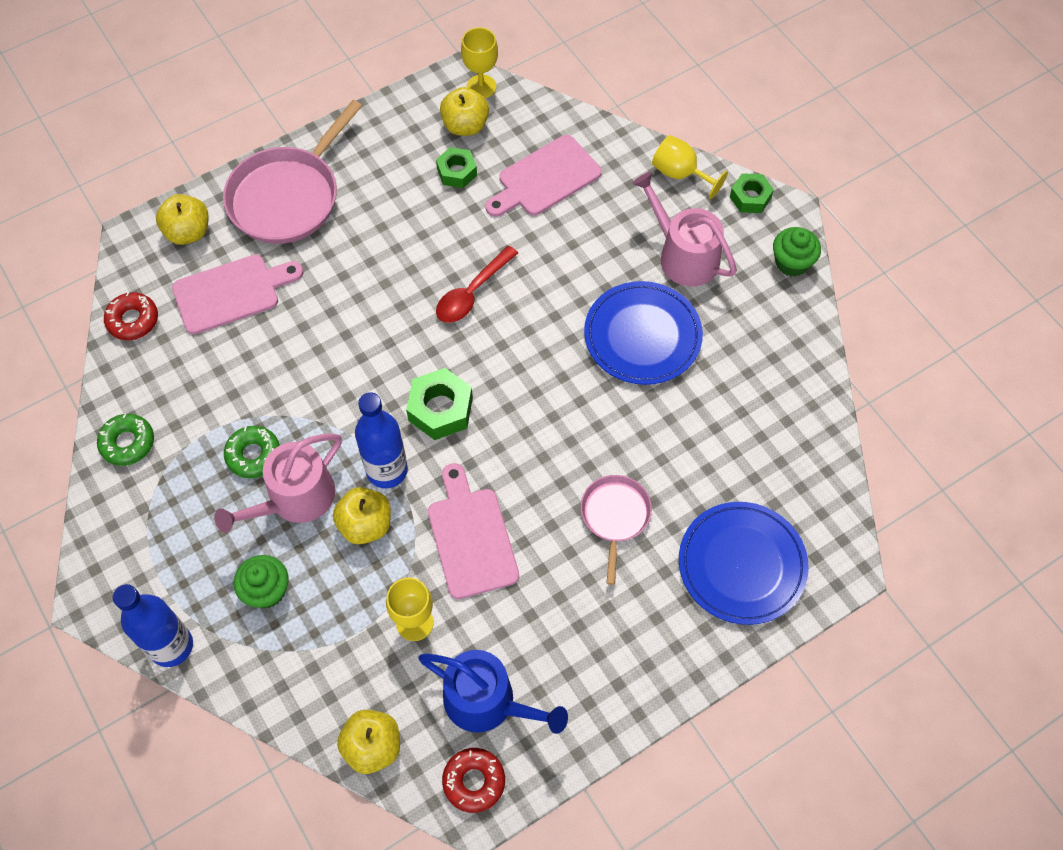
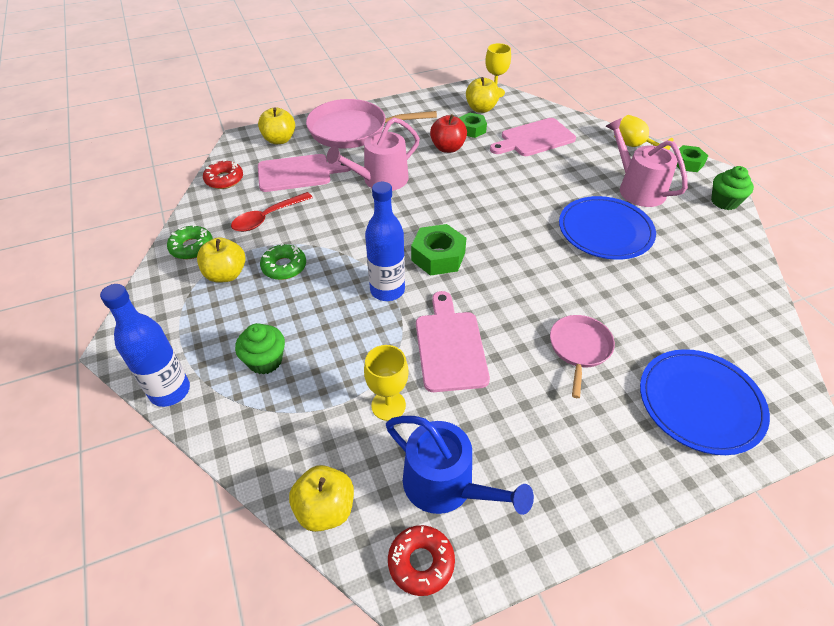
camera: 10 degrees right, 15 degrees down
pink watering can [214,433,342,533] -> pink watering can moved to [327,117,420,191]
pink pan [223,100,362,244] -> pink pan turned 45 degrees clockwise [306,99,437,149]
yellow apple [333,487,391,544] -> yellow apple moved to [197,238,246,283]
red spoon [436,246,518,323] -> red spoon moved to [231,192,313,232]
none -> red apple [430,114,467,153]

